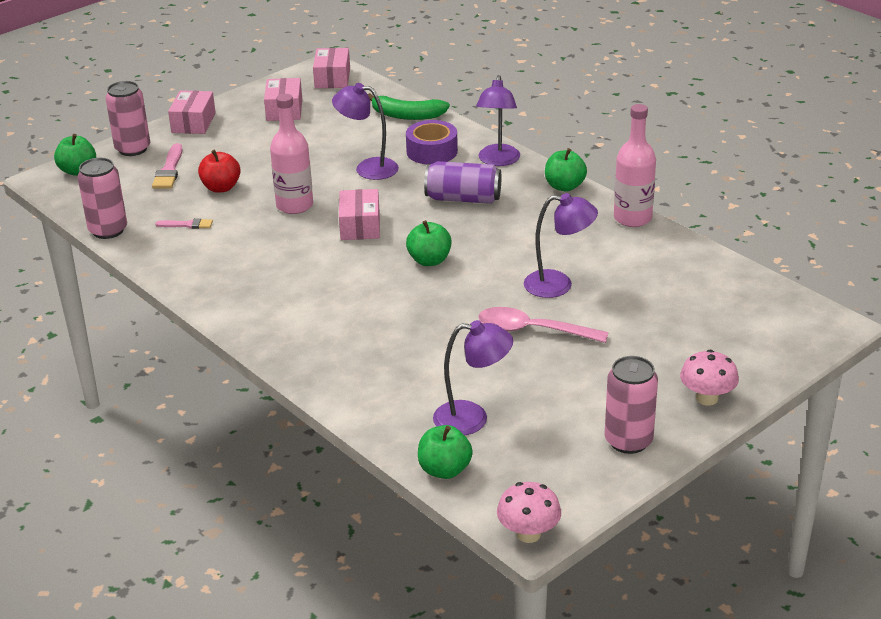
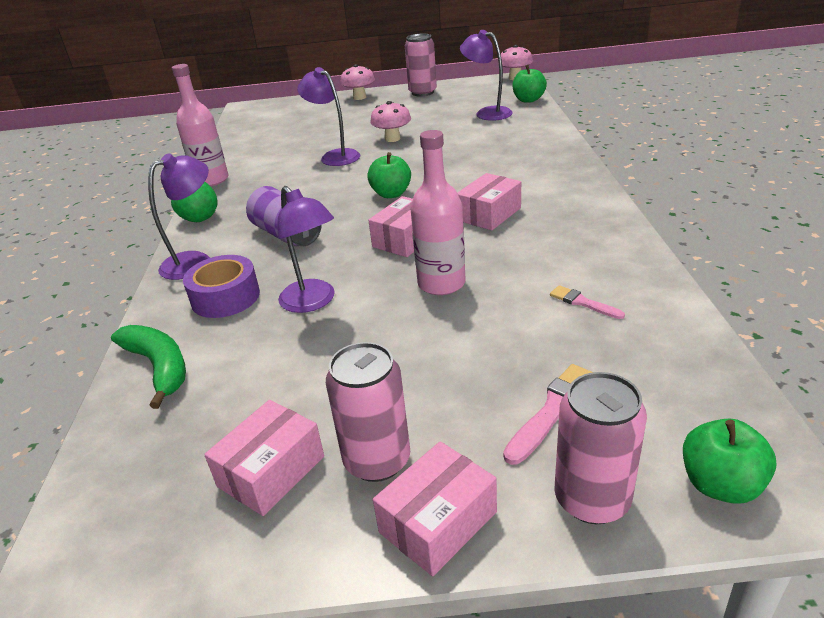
camera: 140 degrees left, 0 degrees up
pink can [77,158,127,239] -> pink can moved to [326,342,410,482]
red apple [198,150,241,193] -> none
pink box [313,48,350,88] -> pink box moved to [457,173,521,230]
pink spoon [479,307,609,343] -> pink mushroom [370,101,411,142]

